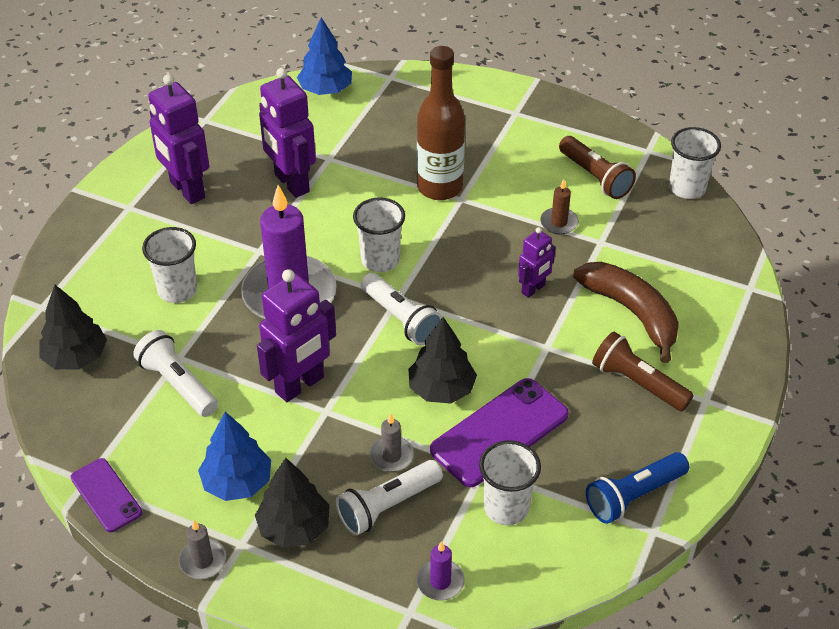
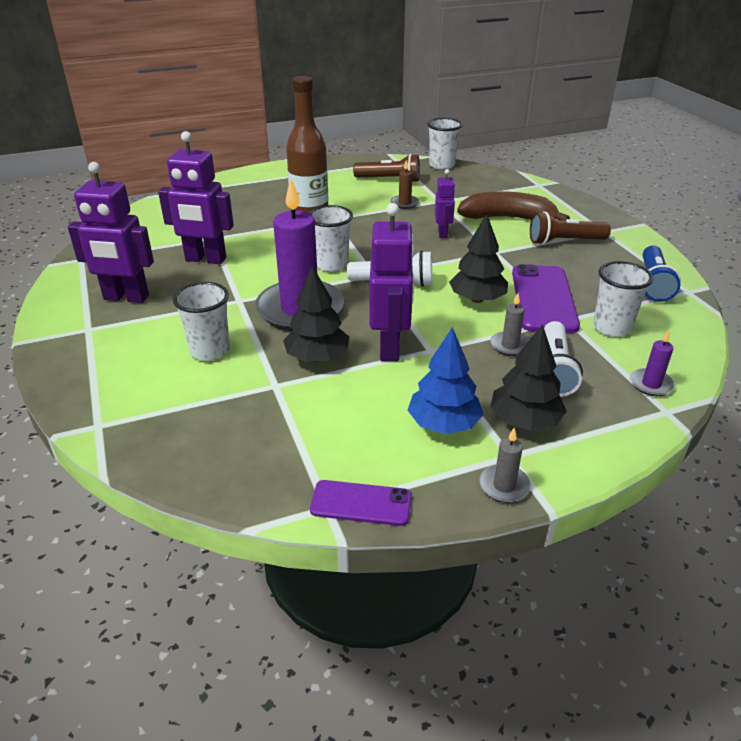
camera: 45 degrees left, 10 degrees down
black tree [39,285,107,370] -> black tree moved to [283,266,349,362]
white flashlight [133,330,218,417] -> none
blue tree [297,17,352,95] -> none

